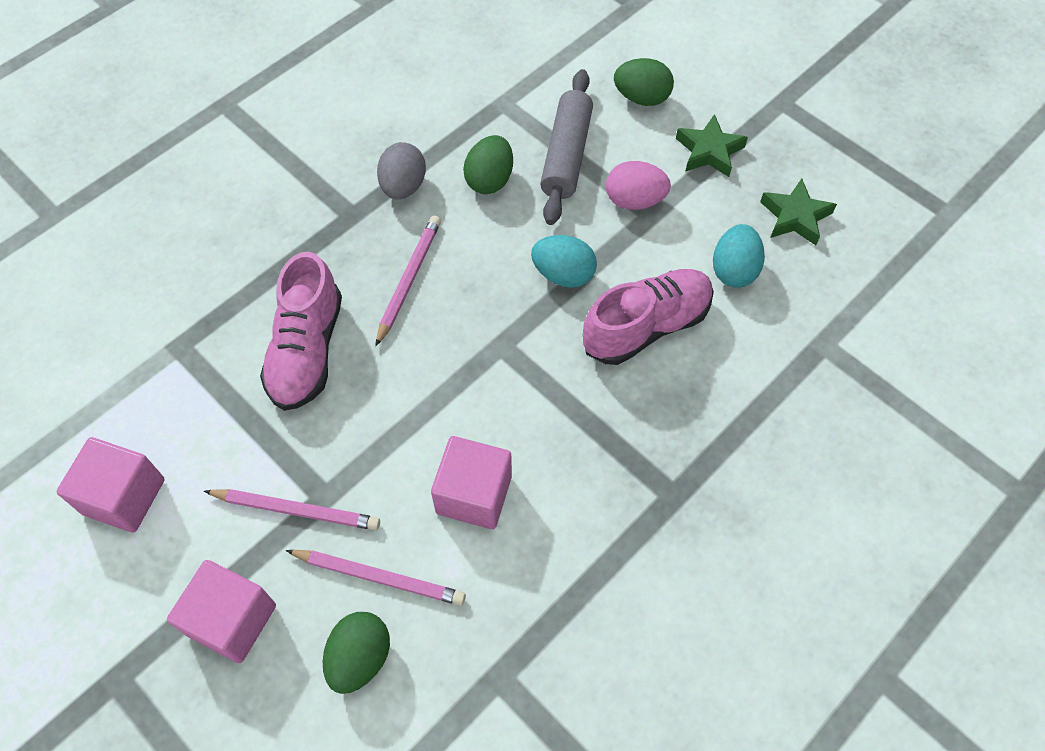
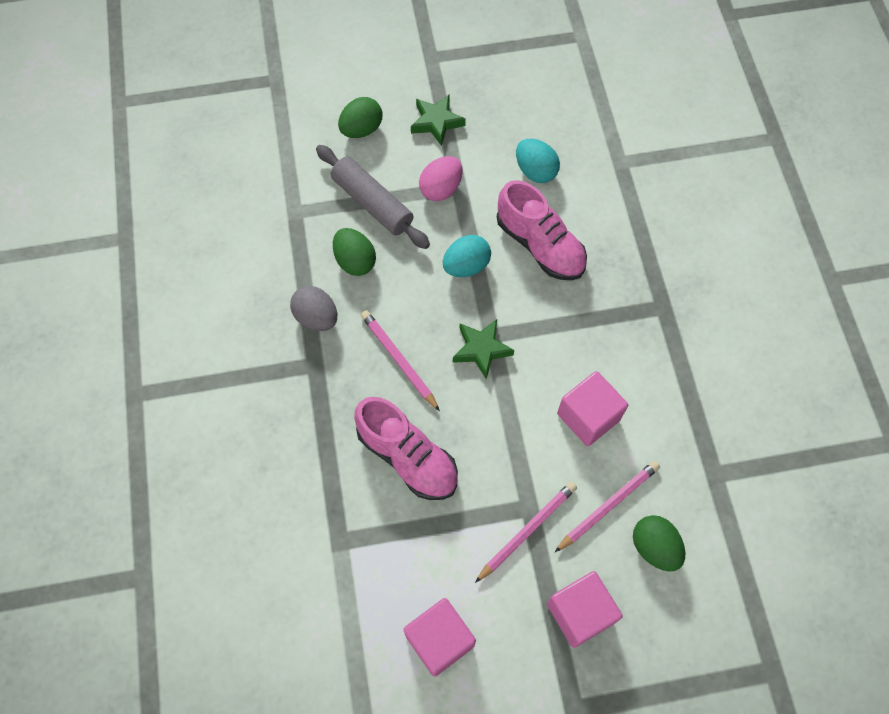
camera: 55 degrees left, 5 degrees up
pink shoe [583,269,714,365] -> pink shoe turned 135 degrees clockwise [497,180,587,280]
green star [760,179,837,245] -> green star moved to [453,319,514,379]

